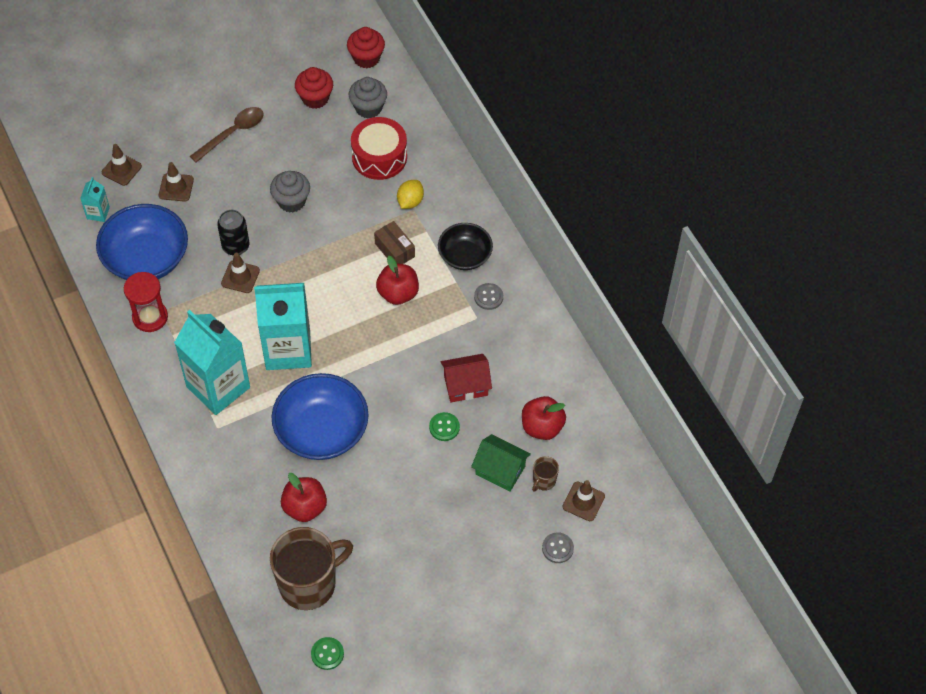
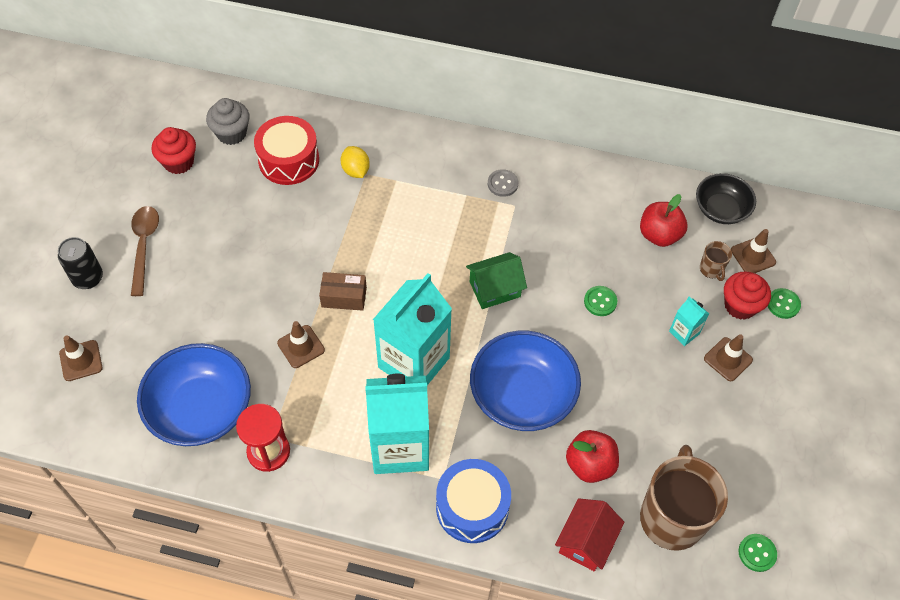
camera: 50 degrees left, 0 degrees up
turquoise carton [80,177,110,222] -> turquoise carton moved to [669,297,709,346]
brown traffic cone [159,162,194,202] -> brown traffic cone moved to [704,334,753,381]
black can [217,210,249,256] -> black can moved to [58,237,103,289]
grey cupcake [270,171,310,213] -> none
red cupcake [347,27,385,68] -> red cupcake moved to [724,271,771,320]
brown box [374,221,415,264] -> brown box moved to [319,272,367,311]
red apple [376,256,419,305] -> none
black bowl [438,223,493,270] -> black bowl moved to [696,173,756,224]
red house [441,354,492,402] -> red house moved to [555,498,624,571]
green house [471,434,531,492] -> green house moved to [466,252,527,309]
grey button [542,532,574,563] -> green button [768,288,801,319]
none -> blue drum [436,459,511,543]

